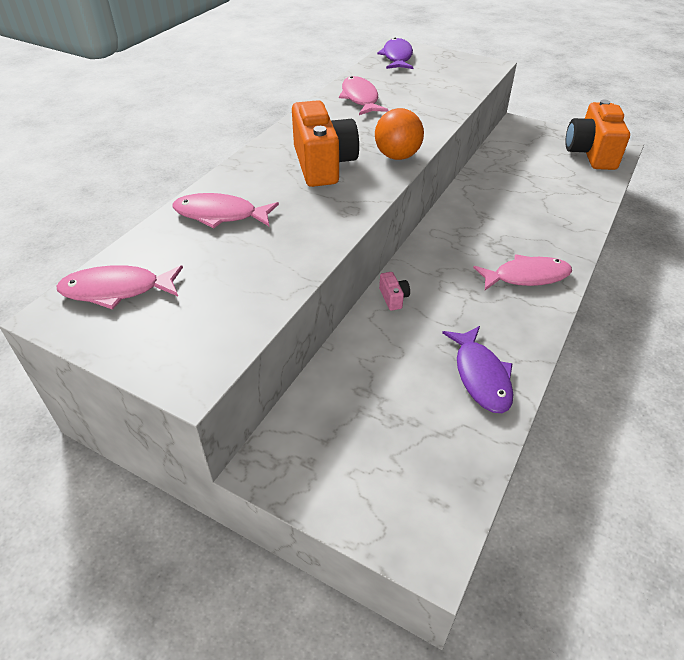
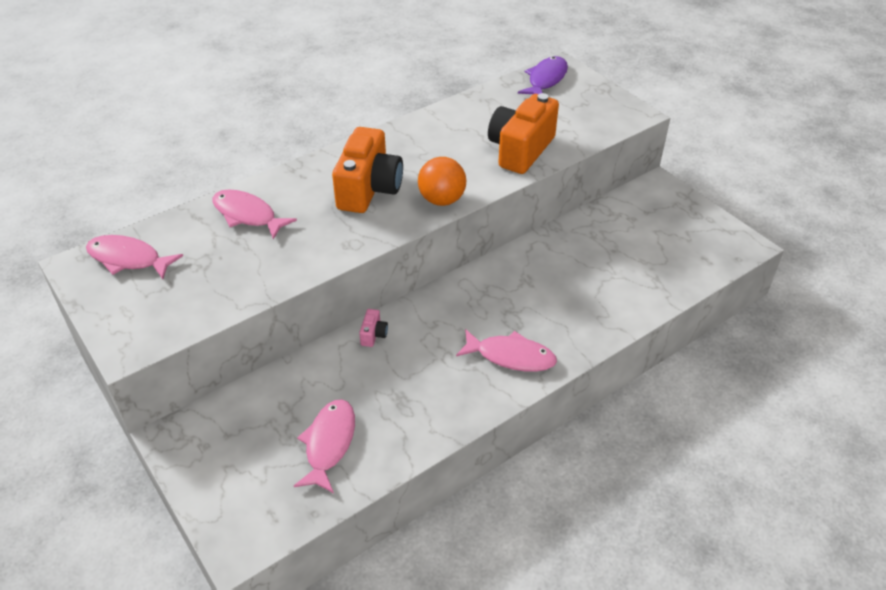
camera: 25 degrees right, 0 degrees up
pink fish [339,76,388,115] -> pink fish moved to [294,399,355,493]
purple fish [442,326,513,413] -> none
orange camera [565,100,630,170] -> orange camera moved to [488,93,559,174]

